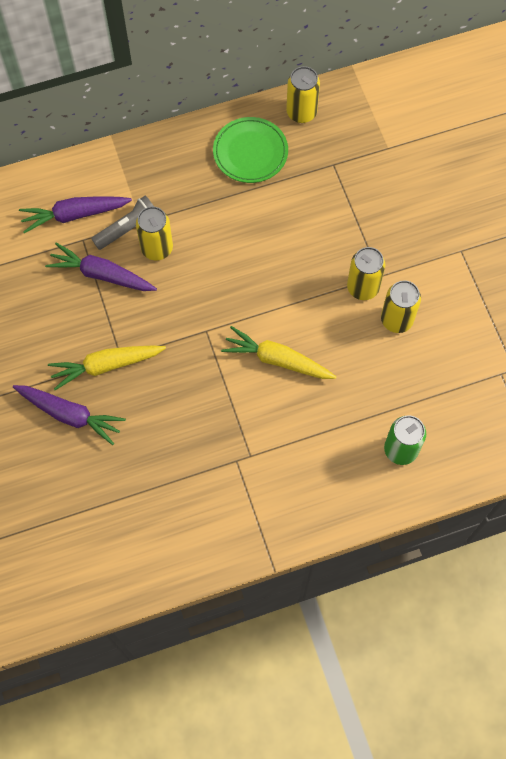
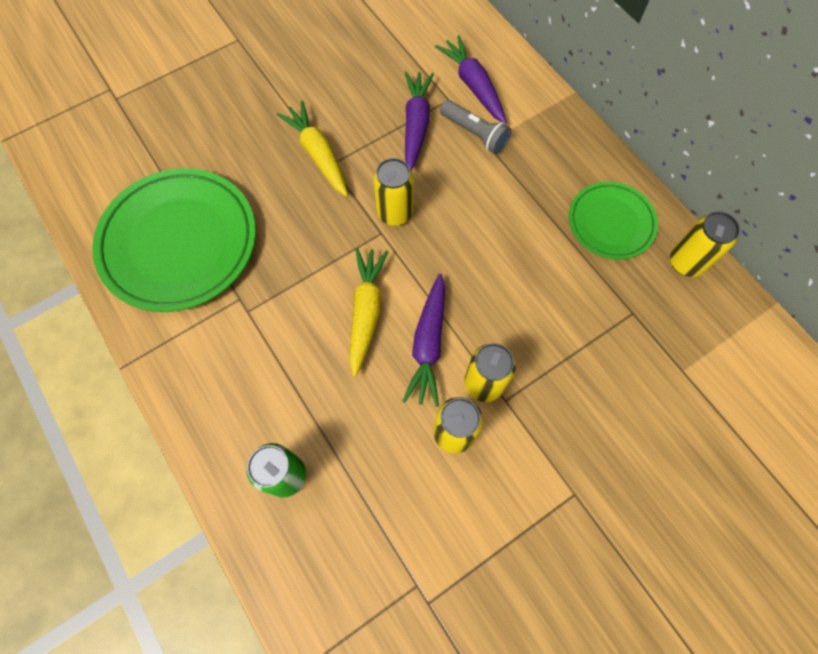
camera: 75 degrees right, 0 degrees up
purple carrot [13,385,126,445] -> purple carrot moved to [403,274,445,407]
yellow can [136,206,173,261] -> yellow can moved to [373,158,414,226]
none -> green plate [92,168,256,312]

